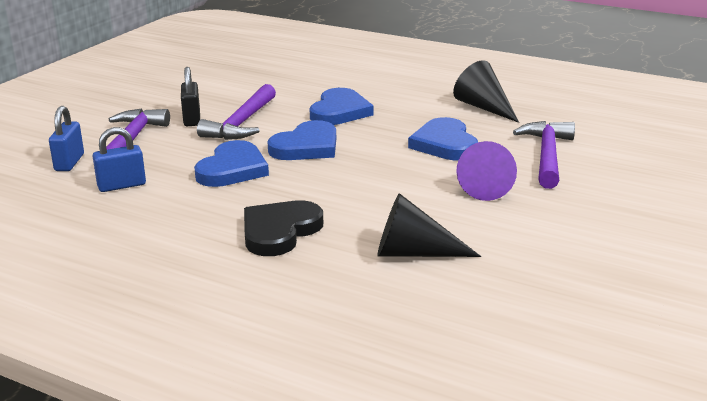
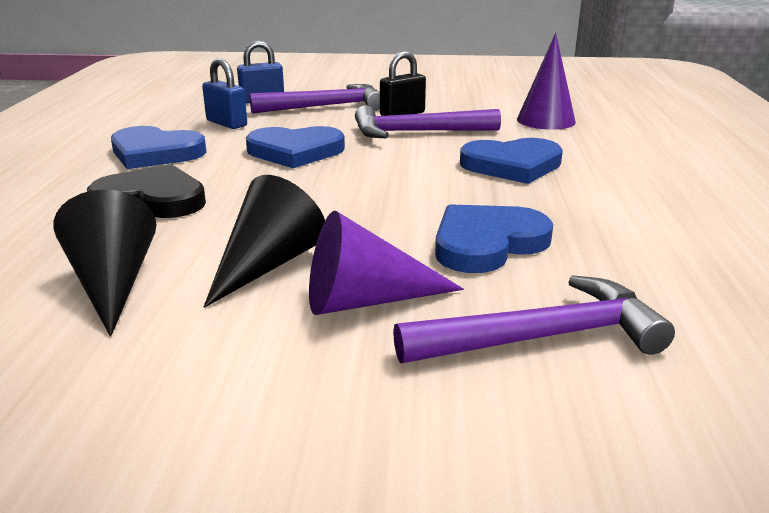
camera: 65 degrees right, 0 degrees up
blue heart [267,120,336,160] -> blue heart moved to [111,126,207,169]
black cone [453,60,519,123] -> black cone moved to [203,175,325,308]
none -> purple cone [517,33,576,130]

